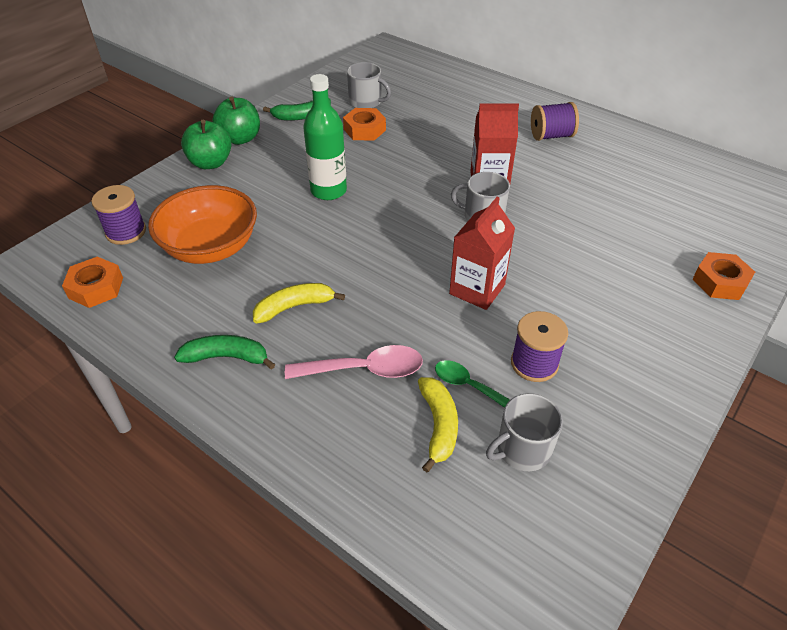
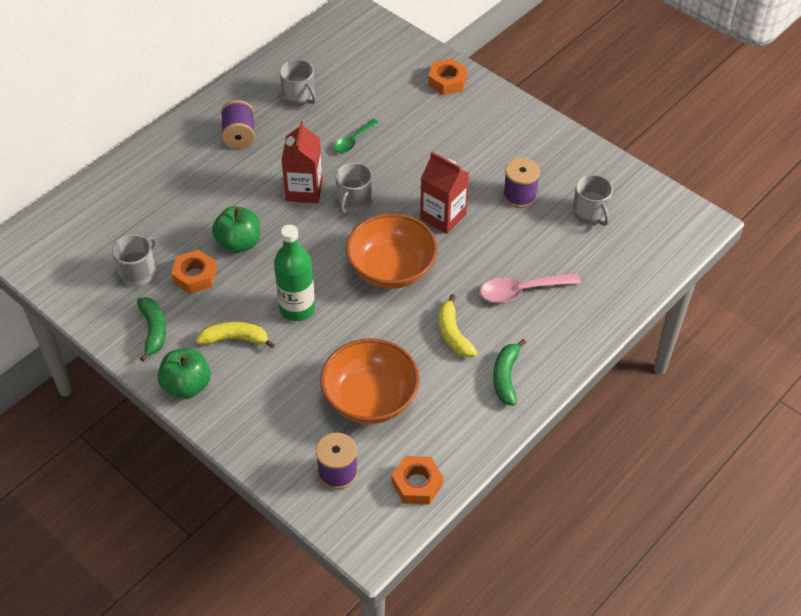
camera: 85 degrees left, 5 degrees up
green apple [181,120,232,169] -> green apple moved to [212,206,260,253]
pink spoon [285,345,423,379] -> pink spoon turned 105 degrees counterclockwise [480,273,581,303]
yellow banana [418,377,458,472] -> yellow banana moved to [196,321,275,348]
green spoon [435,360,510,408] -> green spoon moved to [334,119,379,153]
none -> grey mug [280,59,317,107]
none -> orange bowl [346,213,438,289]

